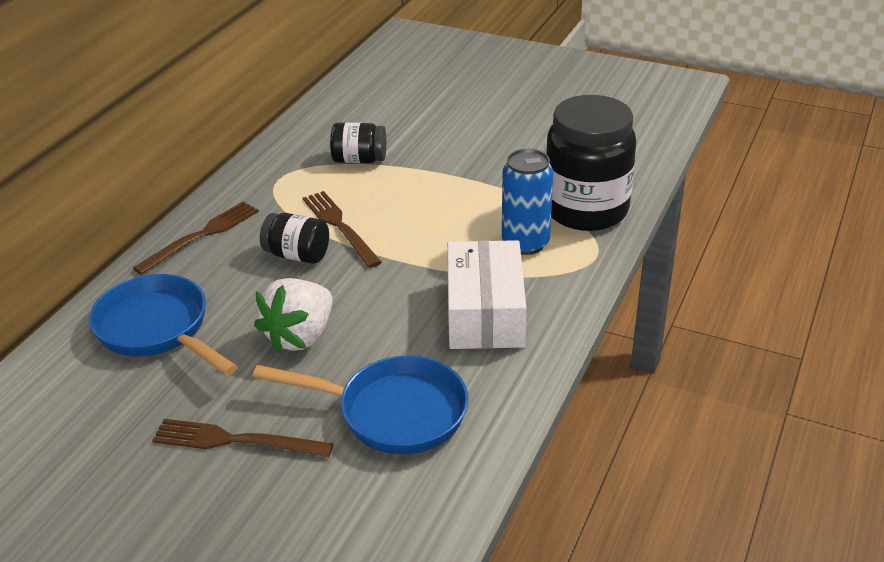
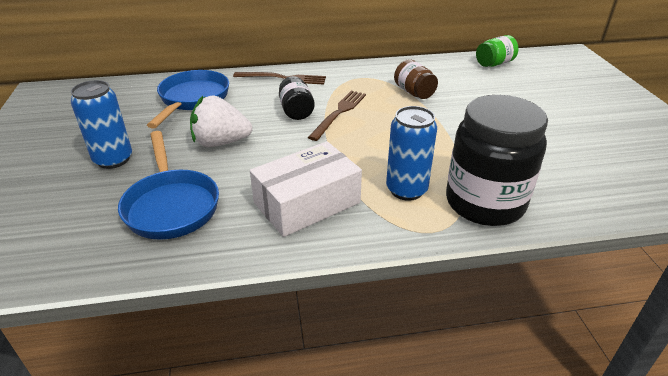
camera: 55 degrees right, 0 degrees up
brown fork [152,419,334,458] -> blue can [71,80,132,169]
black jar [330,122,386,163] -> brown jar [394,59,438,99]
none -> green jar [476,35,518,67]

